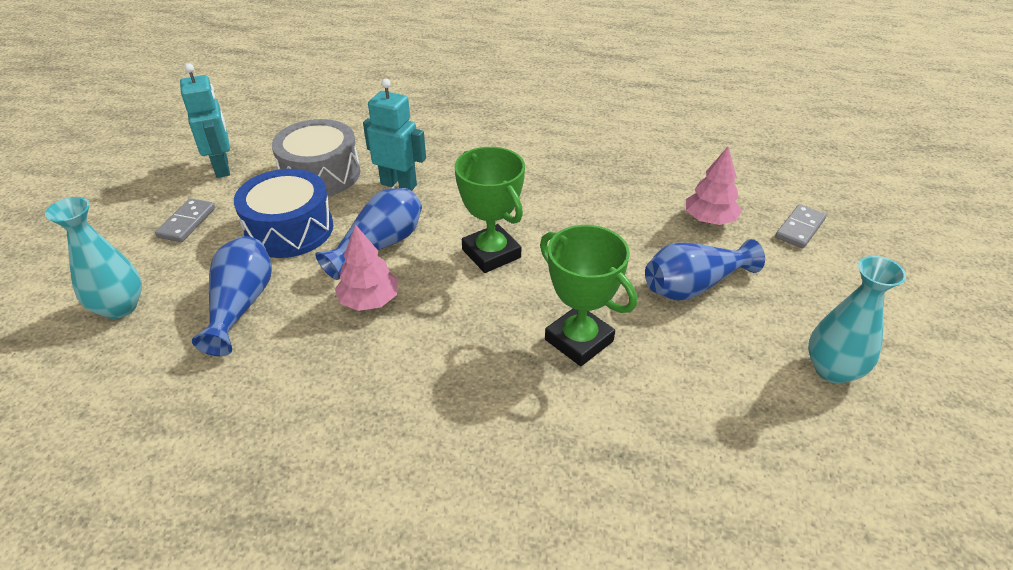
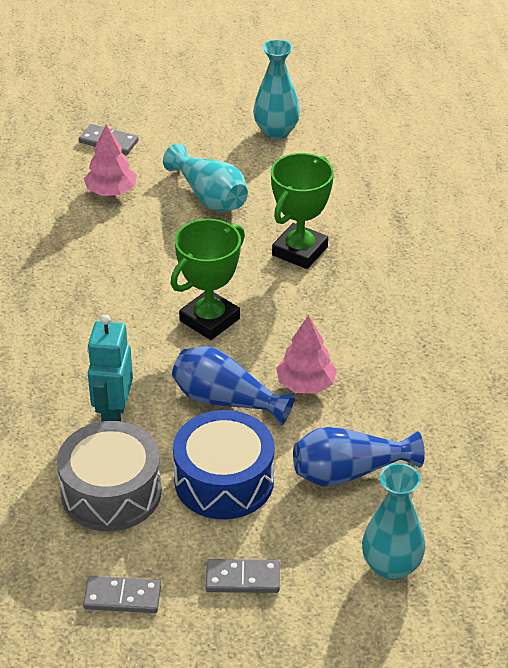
camera: 105 degrees left, 0 degrees up
turquoise robot [180,63,230,178] -> grey domino [83,576,161,613]
blue vase [645,239,765,301] -> turquoise vase [163,143,248,212]

